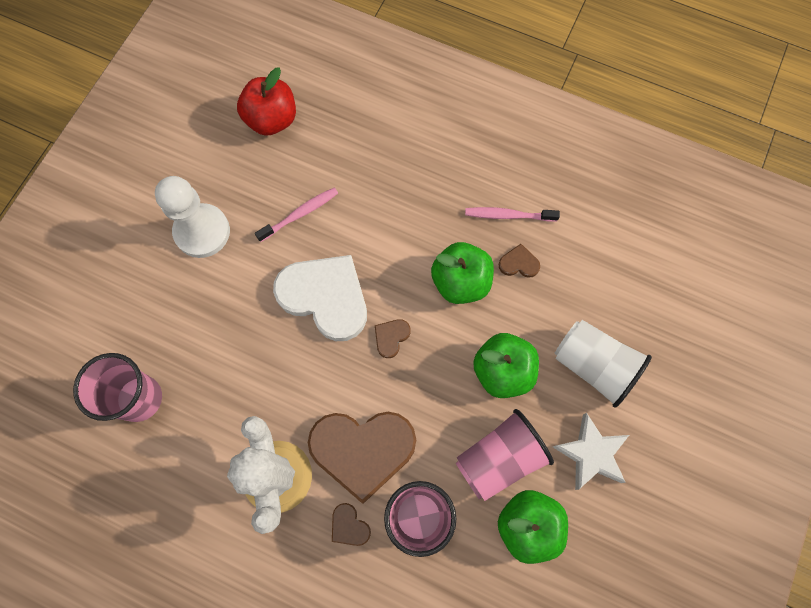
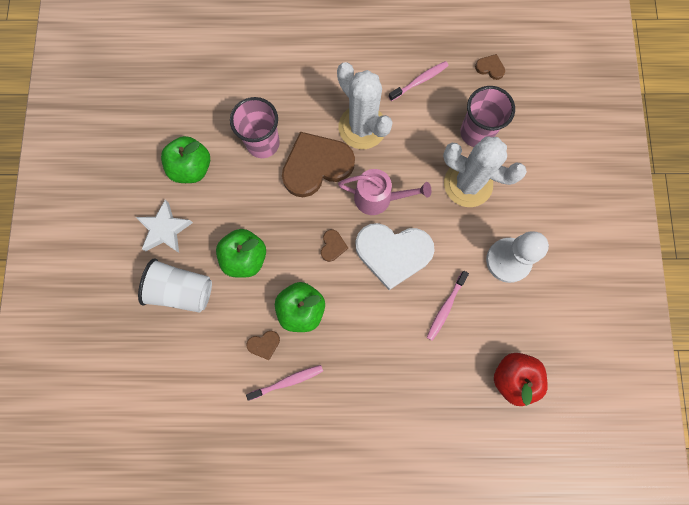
camera: 155 degrees right, 5 degrees up
brown heart [332,503,371,546] -> brown heart moved to [475,54,505,80]
pink cup [456,409,554,501] -> none
none -> pink watering can [338,169,431,215]
none -> pink toothbrush [388,61,449,101]
none -> white cactus [443,136,527,207]

